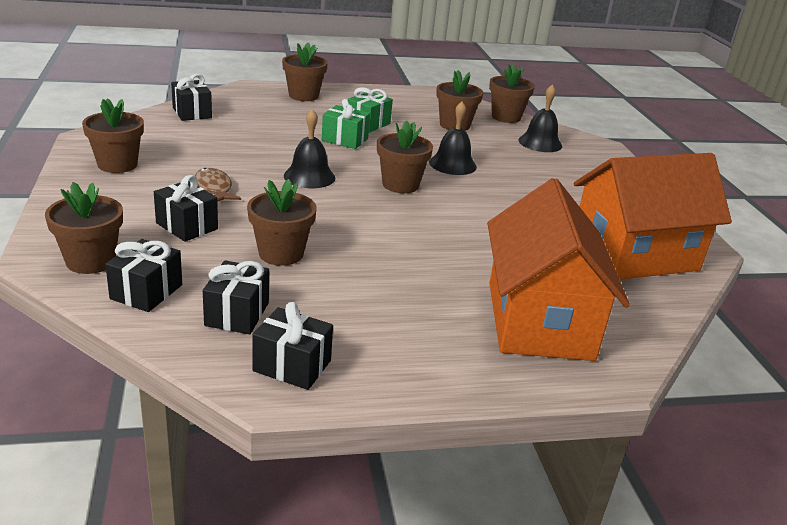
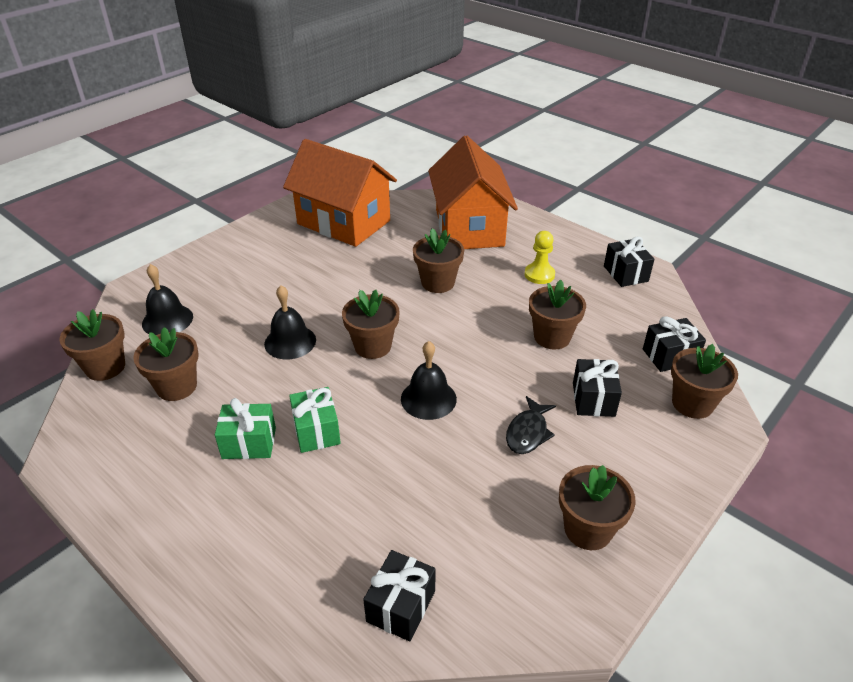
camera: 125 degrees left, 10 degrees up
brown fish [195,168,241,202] -> black fish [506,396,556,454]
black gift [203,260,269,334] -> none
brown flower pot [282,43,328,101] -> brown flower pot moved to [413,228,464,293]
orange house [487,178,630,361] -> orange house turned 60 degrees counterclockwise [428,135,518,249]
none -> yellow pawn [525,231,555,284]

